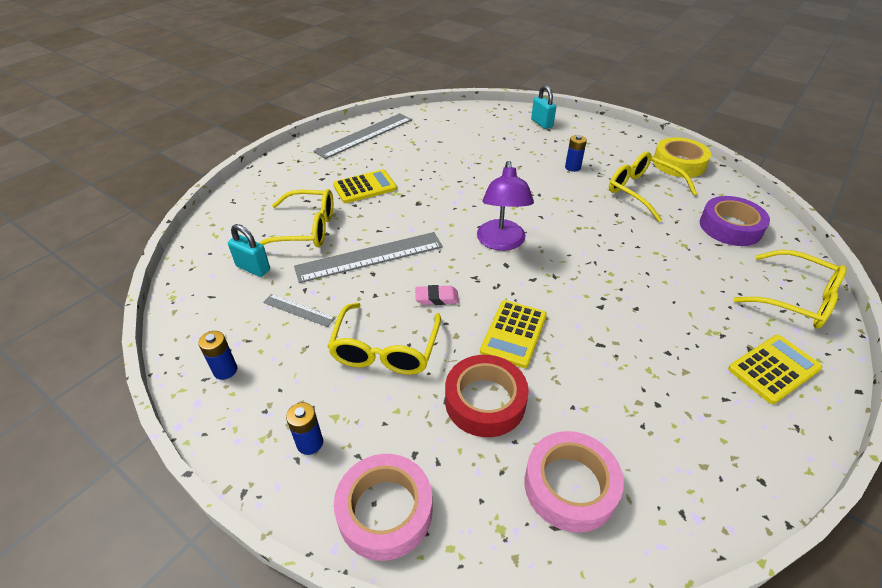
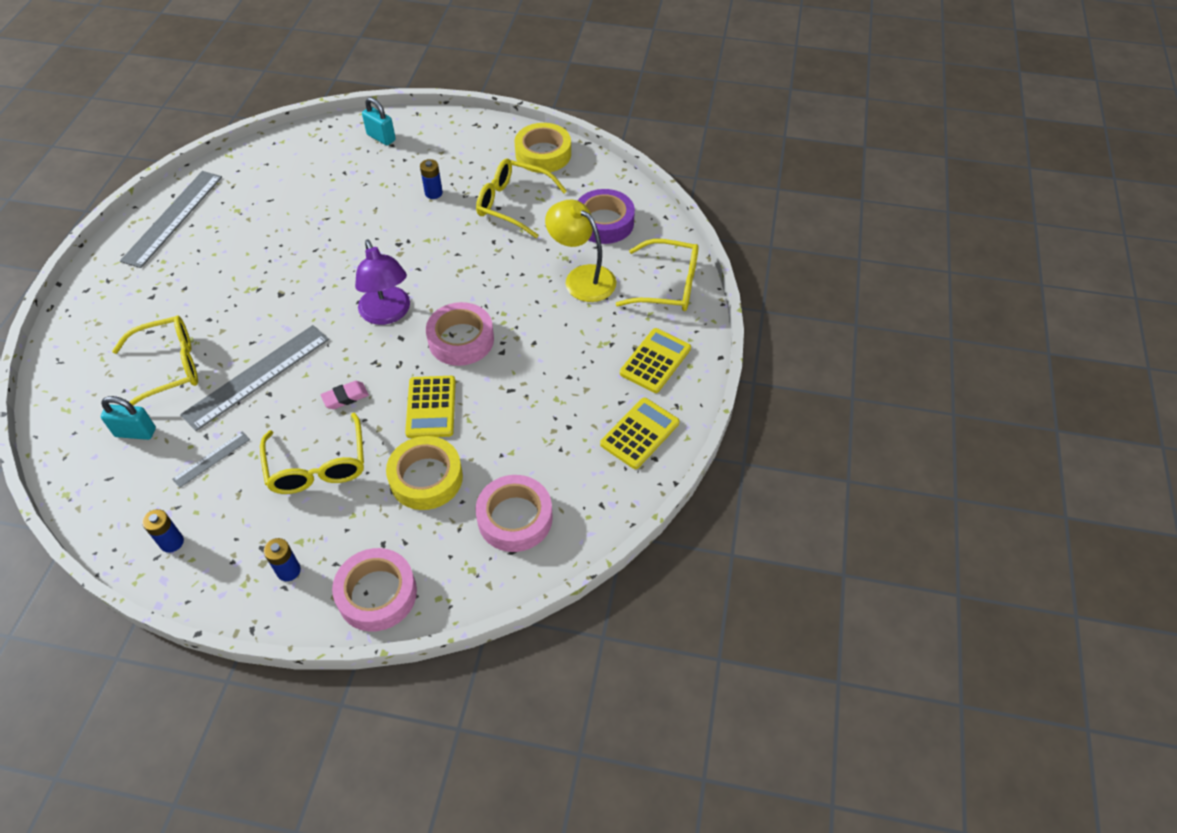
camera: 25 degrees left, 10 degrees up
grey ruler [263,294,335,327] -> grey ruler turned 45 degrees counterclockwise [172,432,250,488]
yellow calculator [333,169,397,203] -> yellow calculator moved to [600,398,680,469]
red tape [445,355,529,437] -> yellow tape [386,436,463,510]
none -> pink tape [426,302,494,366]
none -> yellow lamp [545,200,616,302]

